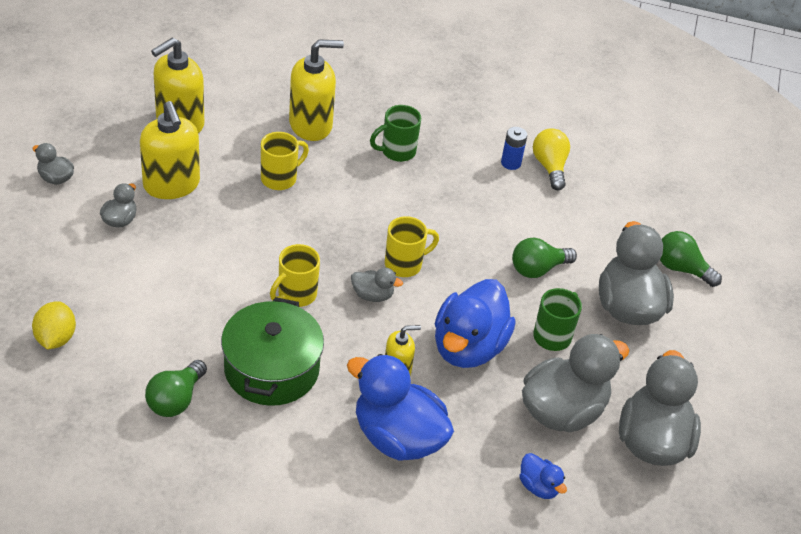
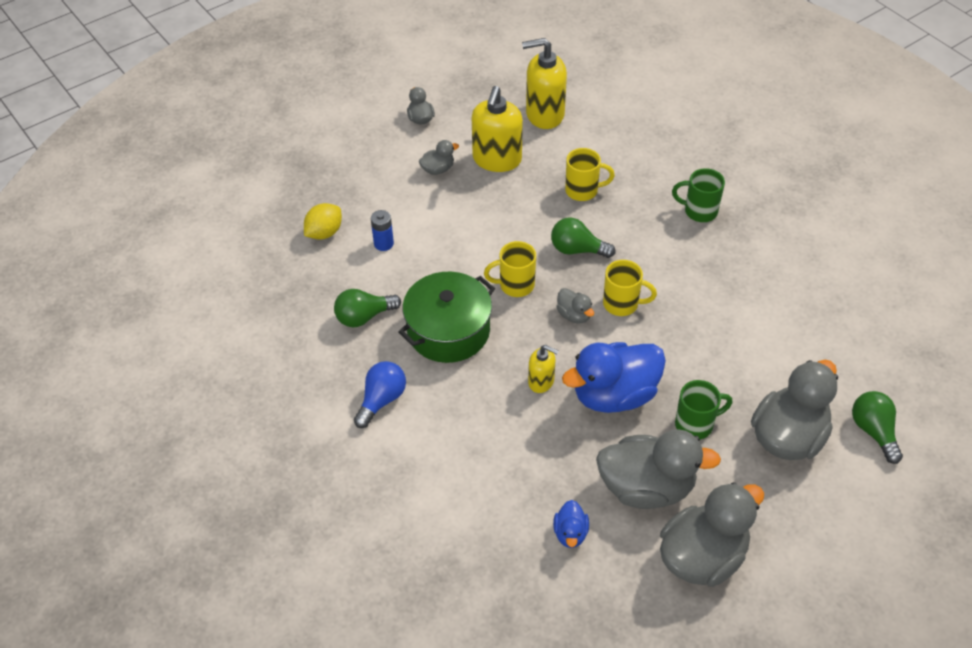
camera: 45 degrees right, 5 degrees up
yellow soap dispenser [289,39,344,141] -> none
blue duck [347,354,454,461] -> none
blue battery [501,127,527,170] -> blue battery moved to [371,210,394,251]
green light bulb [512,238,577,278] -> green light bulb moved to [551,218,615,258]
yellow light bulb [533,128,570,190] -> none
none -> blue light bulb [354,361,406,428]

